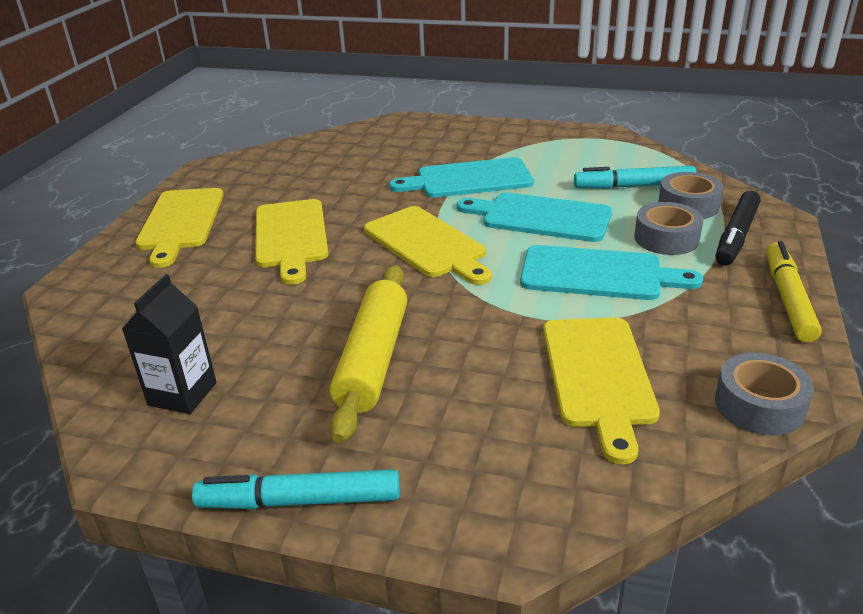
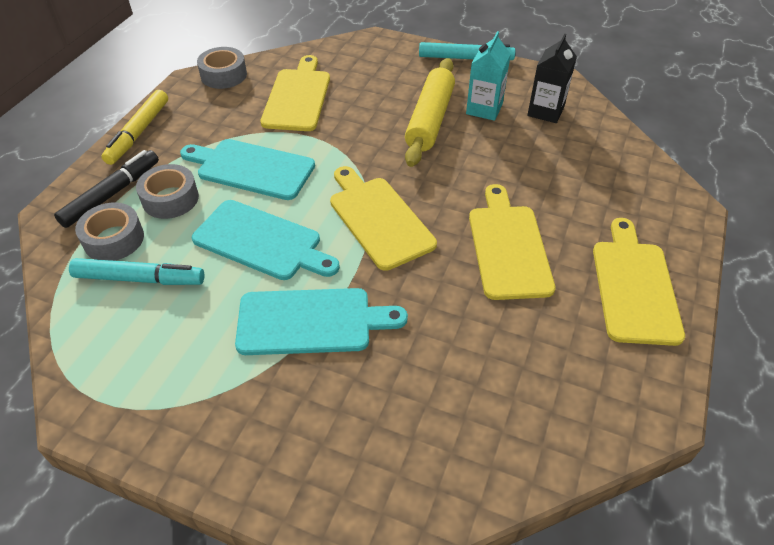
camera: 175 degrees left, 15 degrees up
none -> turquoise carton [466,31,511,121]

